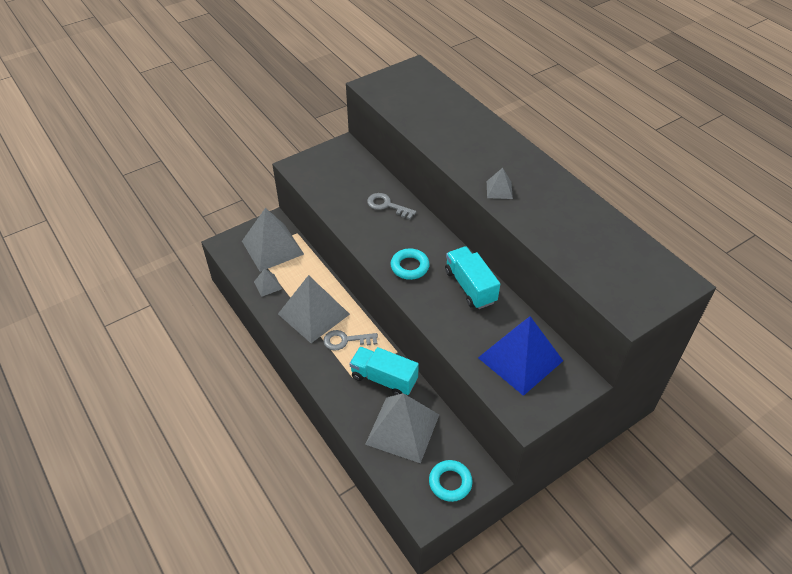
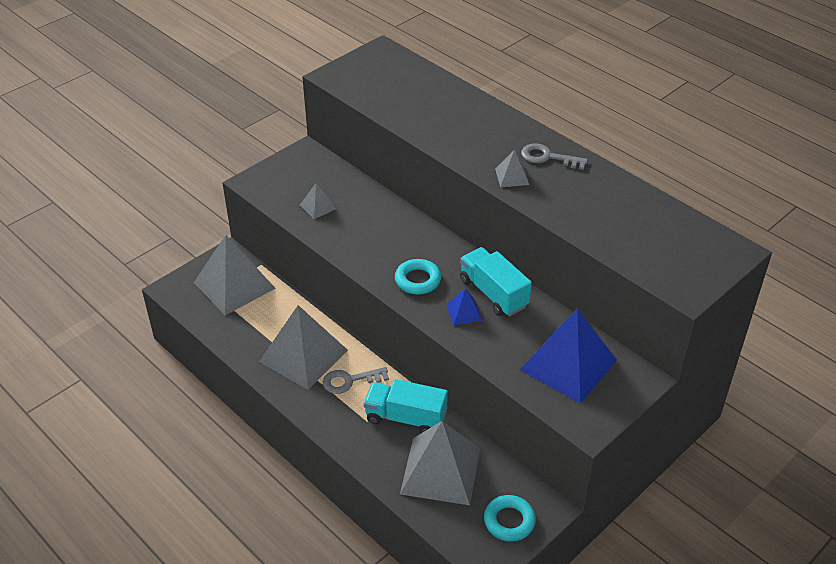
camera: 10 degrees left, 5 degrees down
grey pyramid [254,268,282,297] -> grey pyramid moved to [300,183,337,219]
grey key [367,193,416,219] -> grey key moved to [521,143,588,170]
none -> blue pyramid [446,288,483,325]

